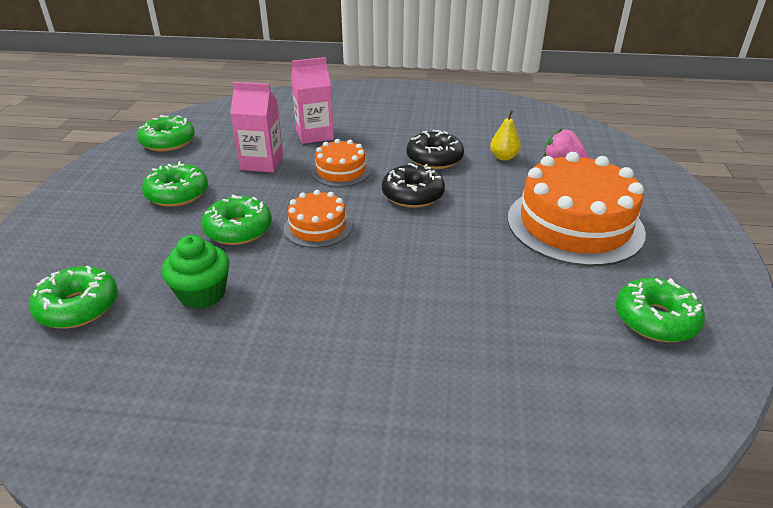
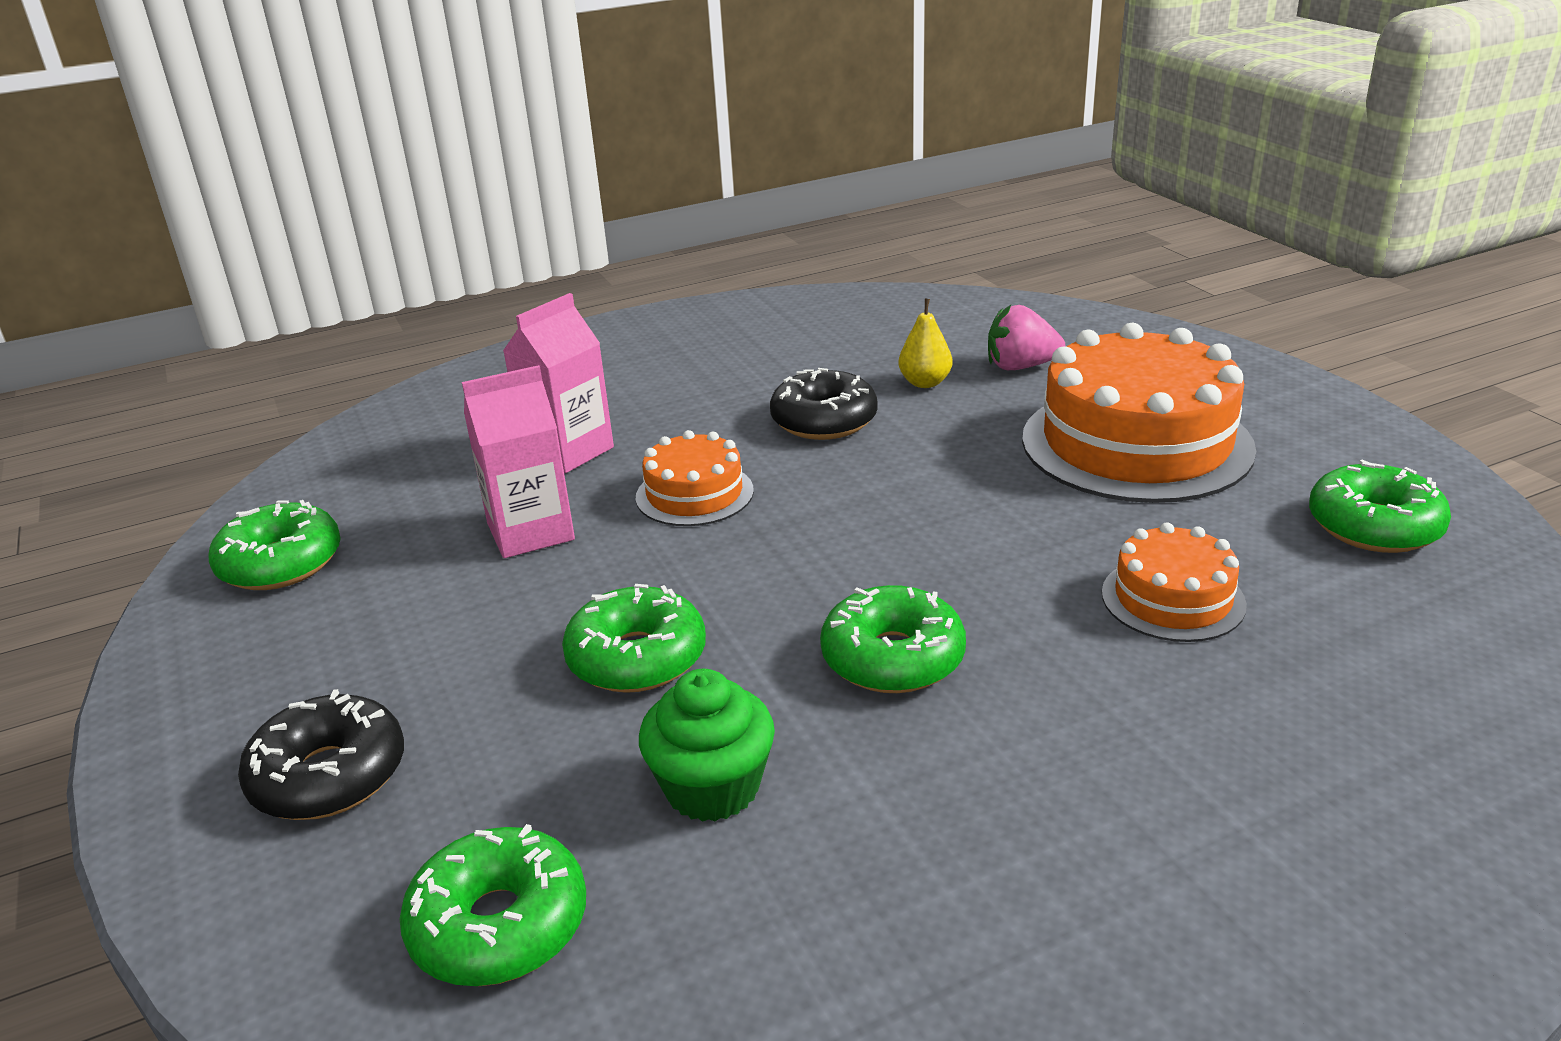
camera: 30 degrees left, 5 degrees down
green donut [142,161,208,207] -> green donut moved to [820,585,966,693]
orange cake [284,190,352,248] -> orange cake moved to [1102,522,1247,642]
black donut [382,163,445,208] -> black donut moved to [238,689,404,820]

